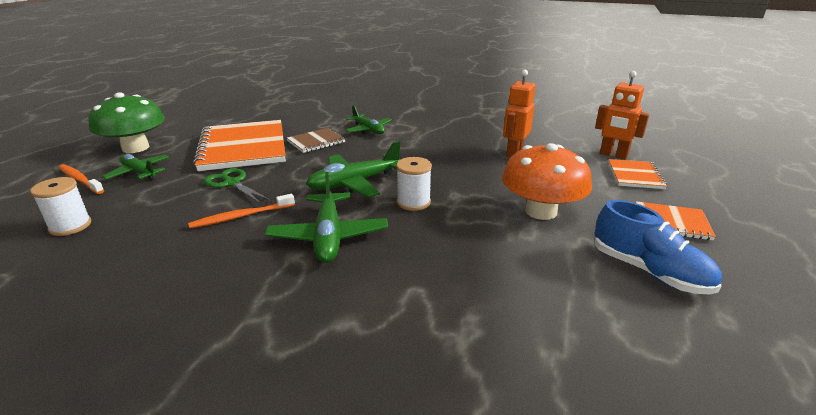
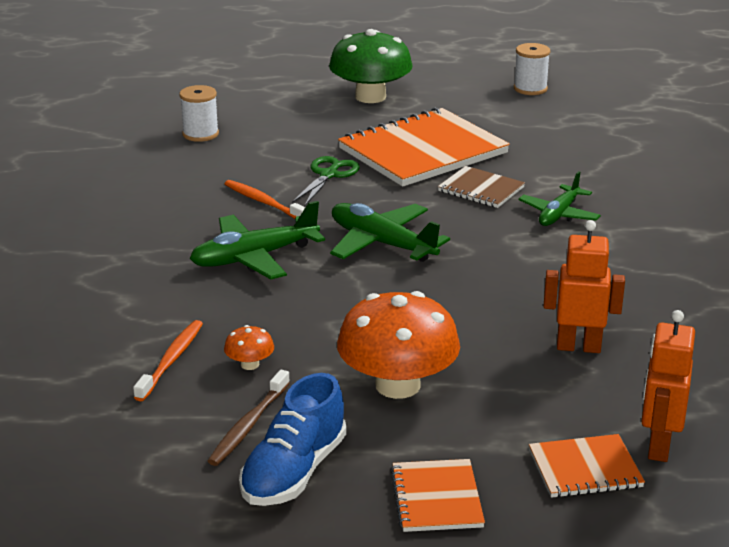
camera: 70 degrees right, 0 degrees up
orange toothbrush [58,164,104,194] -> orange toothbrush moved to [133,320,203,401]
green plane [102,154,169,180] -> none
white spool [396,157,432,211] -> white spool moved to [514,43,550,95]
none -> brown toothbrush [208,369,290,466]
none -> orange mushroom [224,325,274,370]

